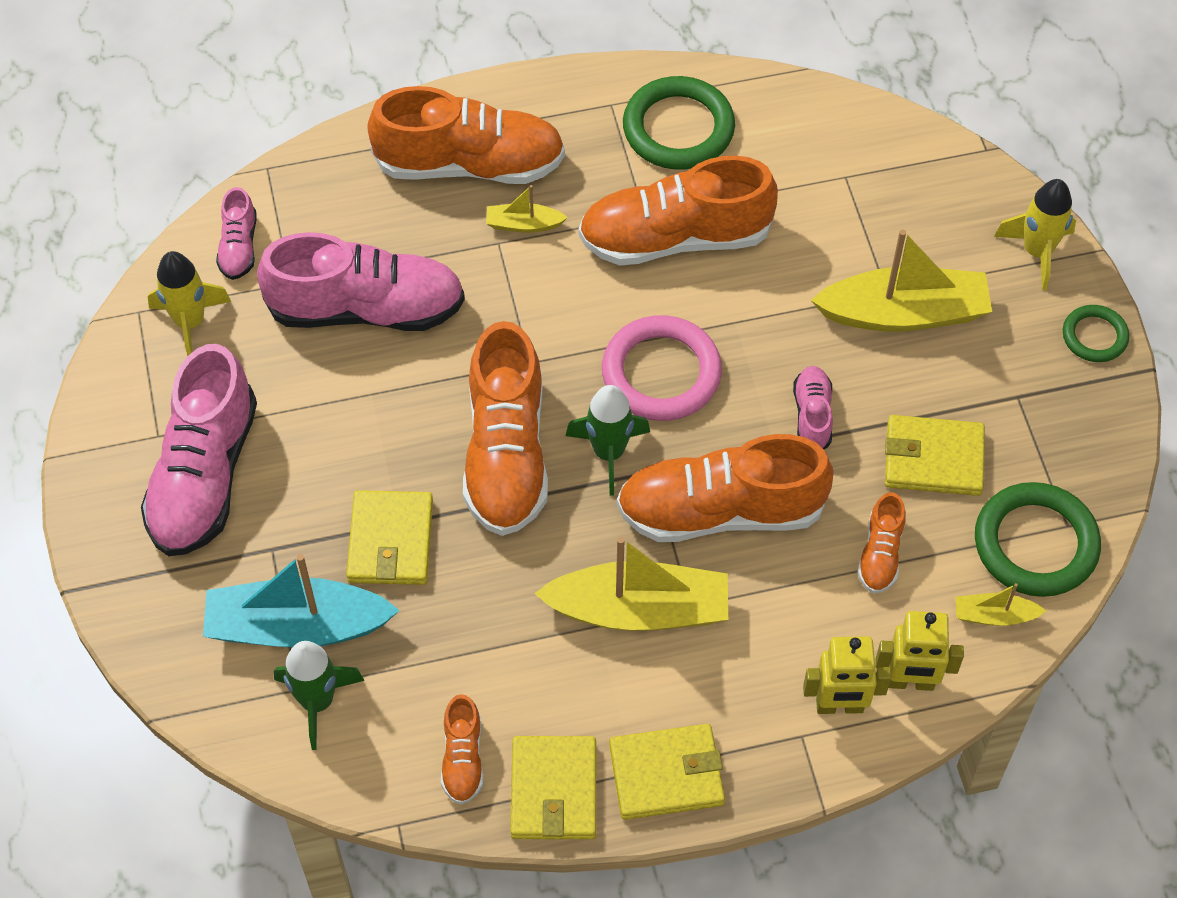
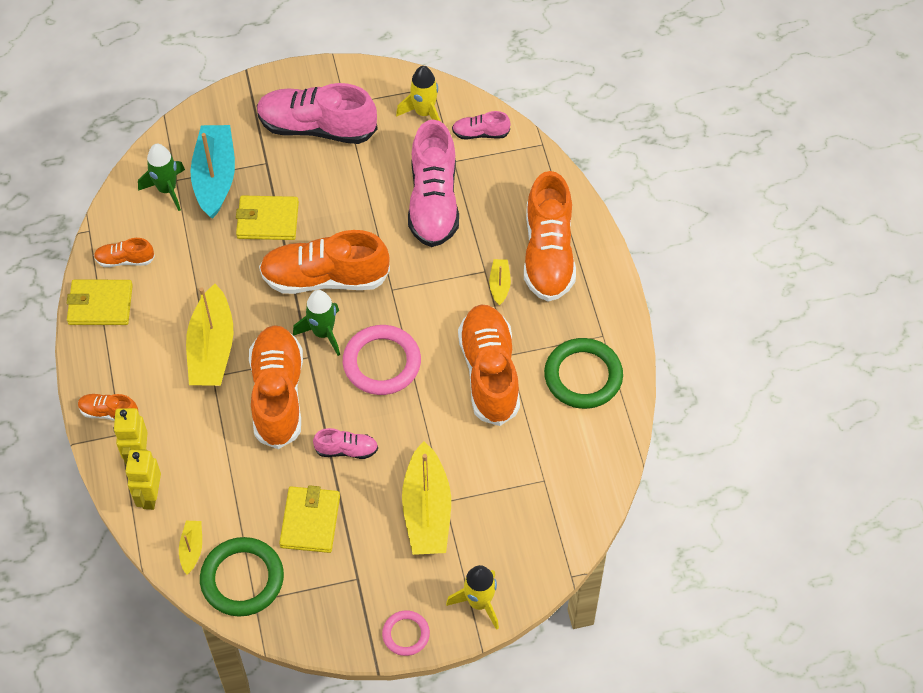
camera: 90 degrees right, 0 degrees up
yellow wallet [609,724,725,820] -> none
orange shoe [857,493,906,593] -> orange shoe moved to [78,394,138,421]
green ring [1063,305,1129,362] -> pink ring [382,610,430,656]

